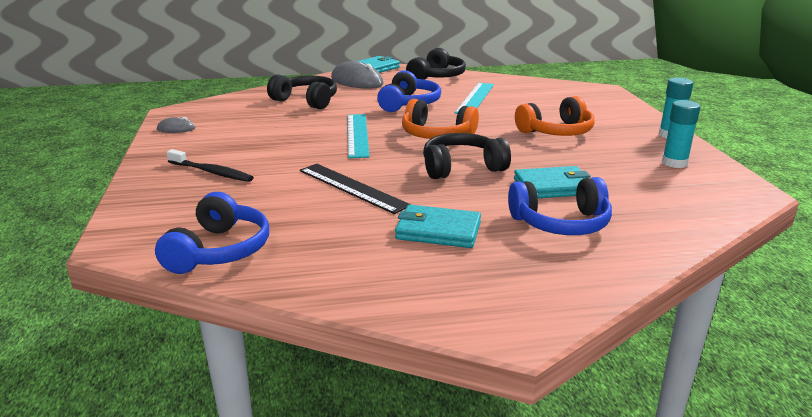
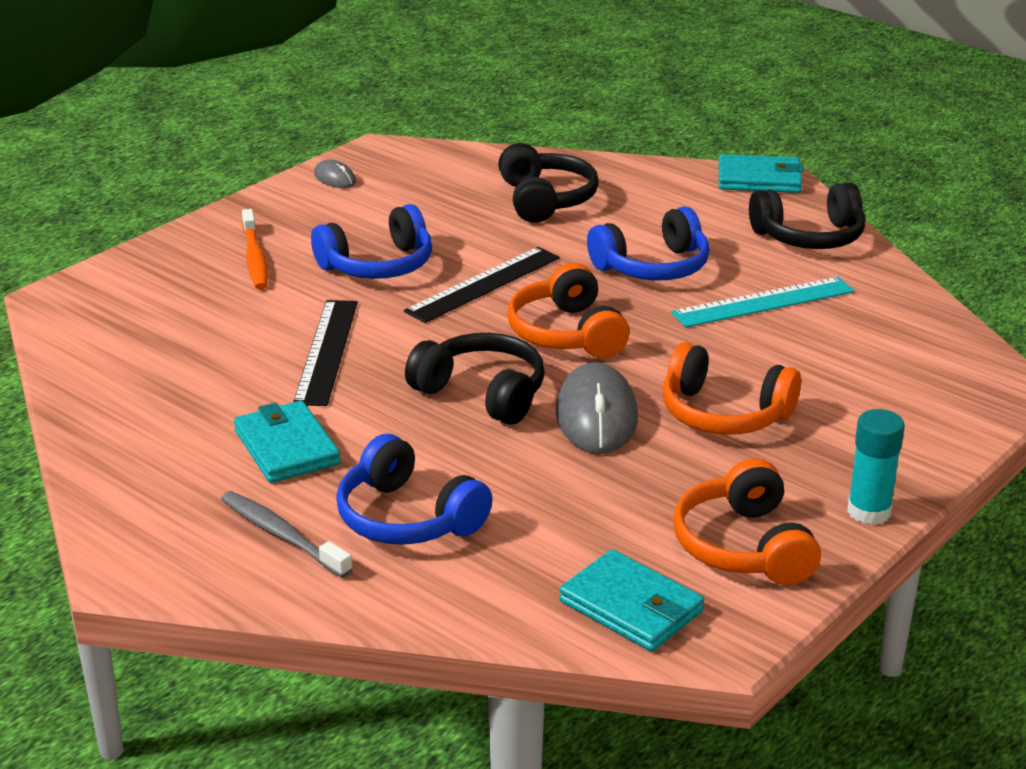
camera: 50 degrees right, 5 degrees up
blue headphones [155,192,269,274] -> blue headphones moved to [311,204,432,279]
black toothbrush [167,149,254,182] -> orange toothbrush [242,209,268,289]
grey mouse [331,61,383,89] -> grey mouse moved to [556,362,638,454]
turquoise ruler [347,114,370,158] -> black ruler [404,247,560,323]
turquoise wallet [514,166,591,198] -> turquoise wallet moved to [559,549,704,651]
turquoise glue stick [662,100,700,168] -> orange headphones [673,458,821,585]
none -> grey toothbrush [221,491,353,578]

